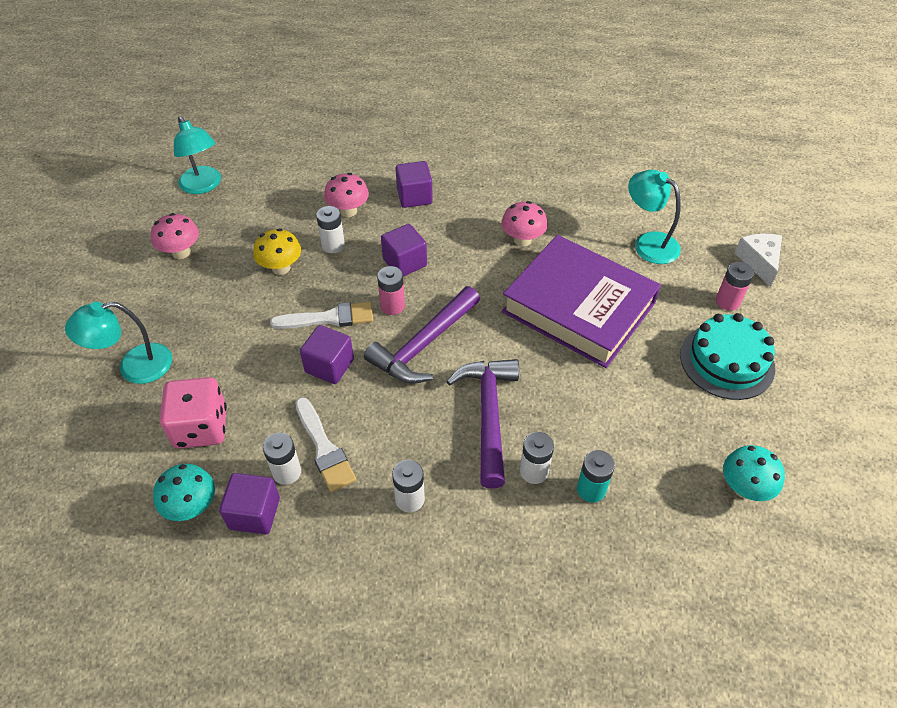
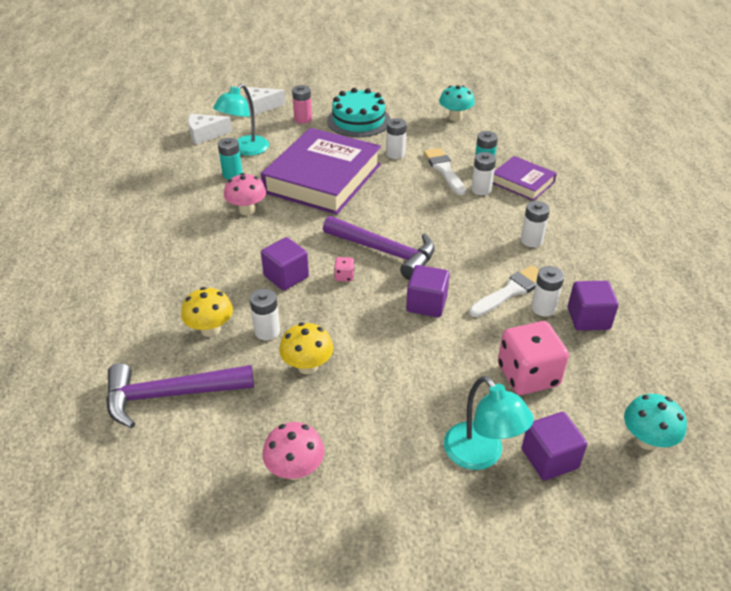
camera: 100 degrees left, 10 degrees down
turquoise mushroom [153,464,215,521] -> turquoise mushroom moved to [624,394,687,450]
turquoise lamp [174,116,221,194] -> none
white brush [270,302,373,329] -> white brush moved to [423,148,466,195]
pink mushroom [324,173,369,217] -> yellow mushroom [181,287,233,337]
pink battery [377,266,405,315] -> pink dice [334,257,354,281]
purple cube [396,161,433,208] -> purple cube moved to [522,412,587,481]
purple hammer [446,359,519,489] -> purple hammer moved to [106,363,254,428]
none -> white cheese [188,114,232,145]
none -> turquoise battery [218,138,243,180]
none -> white battery [386,118,407,159]
none -> purple book [493,156,557,201]

